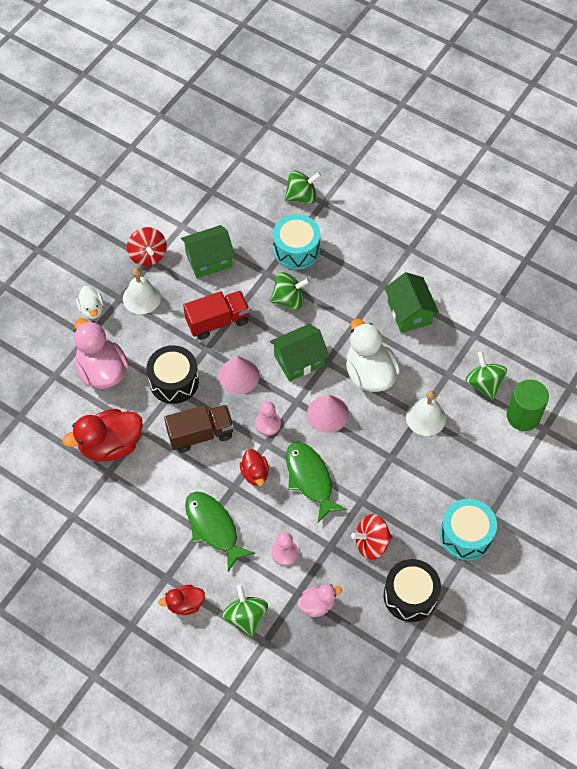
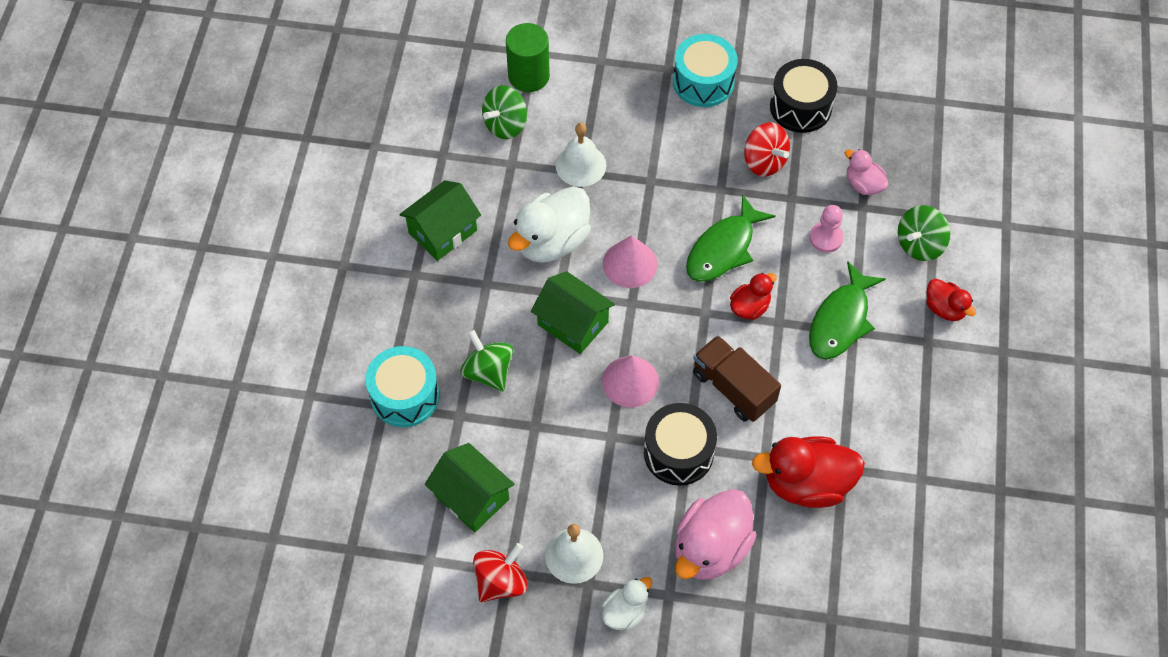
camera: 115 degrees left, 0 degrees up
red duck [63,409,143,462] -> red duck turned 135 degrees clockwise [752,436,865,508]
red truck [183,291,250,339] -> none
pink pawn [255,401,281,436] -> none
green spinning top [284,170,321,204] -> none

